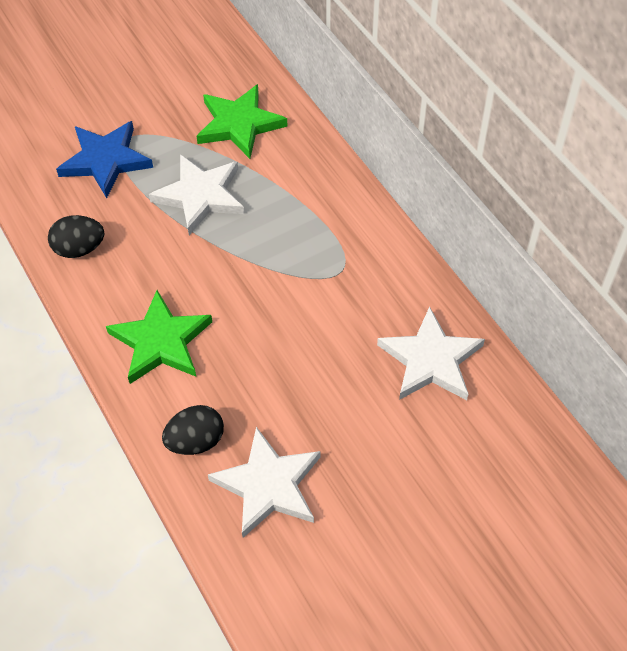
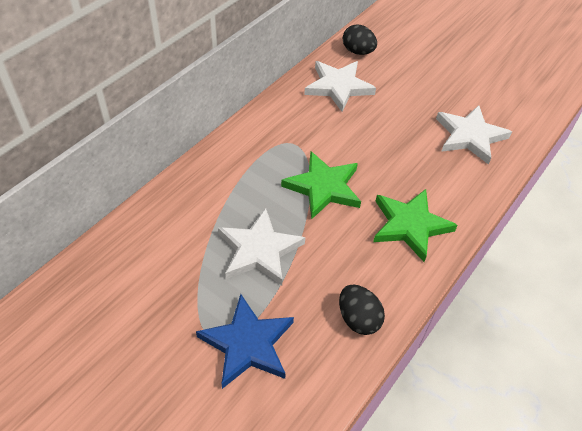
camera: 115 degrees left, 5 degrees down
black egg [162,405,224,455] -> black egg moved to [343,25,377,55]
green star [196,84,288,159] -> green star moved to [281,151,361,220]

